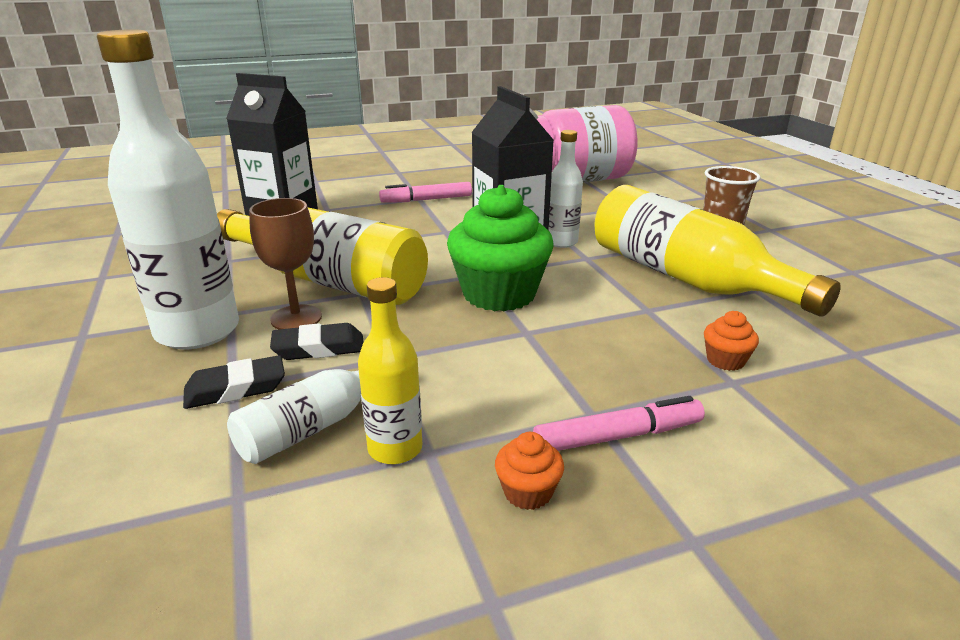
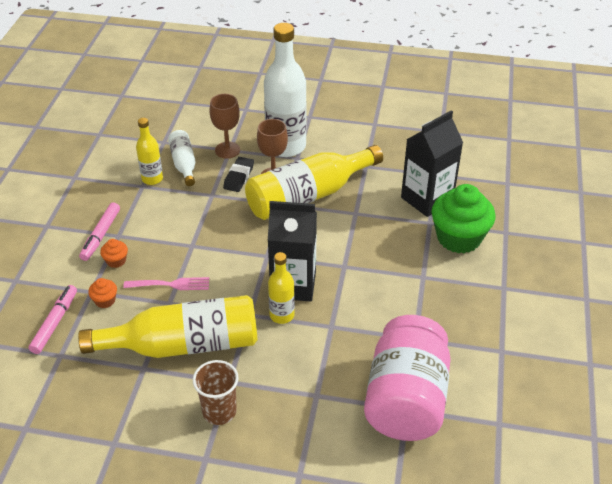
camera: 120 degrees right, 15 degrees up
black eraser [183,355,285,409] -> brown goblet [209,94,240,159]
pink marker [379,182,472,203] -> pink marker moved to [28,285,77,354]
green cupcake [447,185,554,311] -> green cupcake moved to [431,184,496,253]
orange cupcake [495,432,564,510] -> orange cupcake moved to [100,239,128,268]
white bottle [548,130,583,248] -> yellow bottle [268,252,295,324]
none -> pink fork [123,277,209,290]

